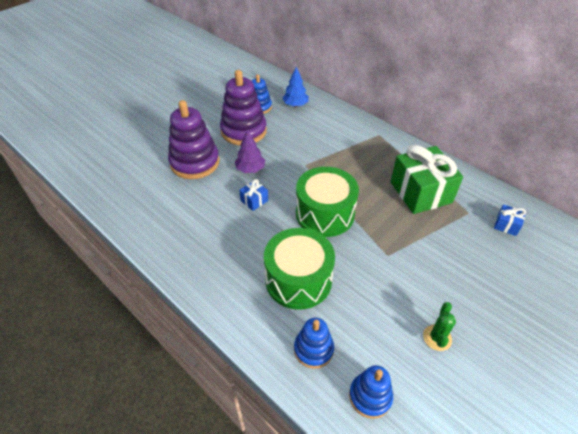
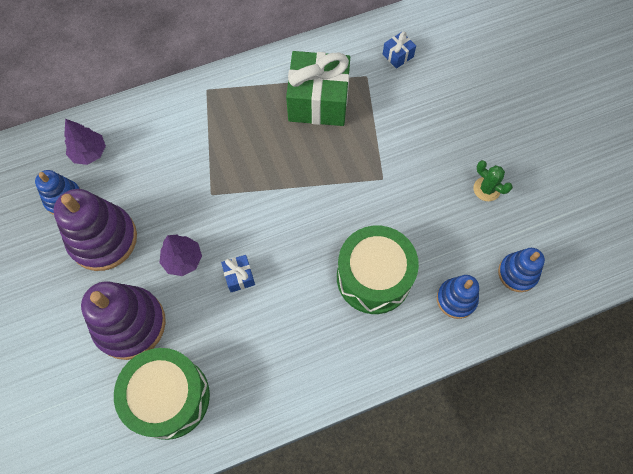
camera: 65 degrees left, 20 degrees up
blue tree [282,67,308,107] -> purple tree [64,119,106,165]
green drum [296,167,359,237] -> green drum moved to [114,348,210,440]

